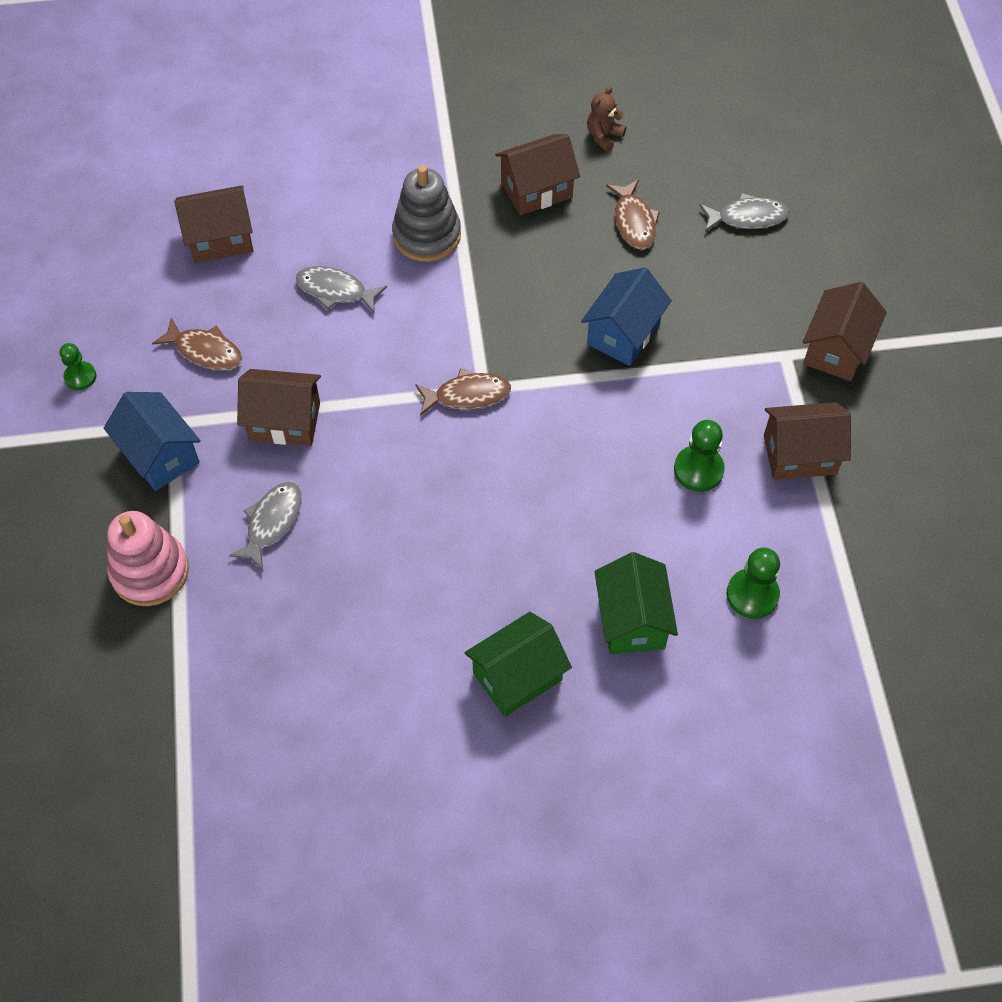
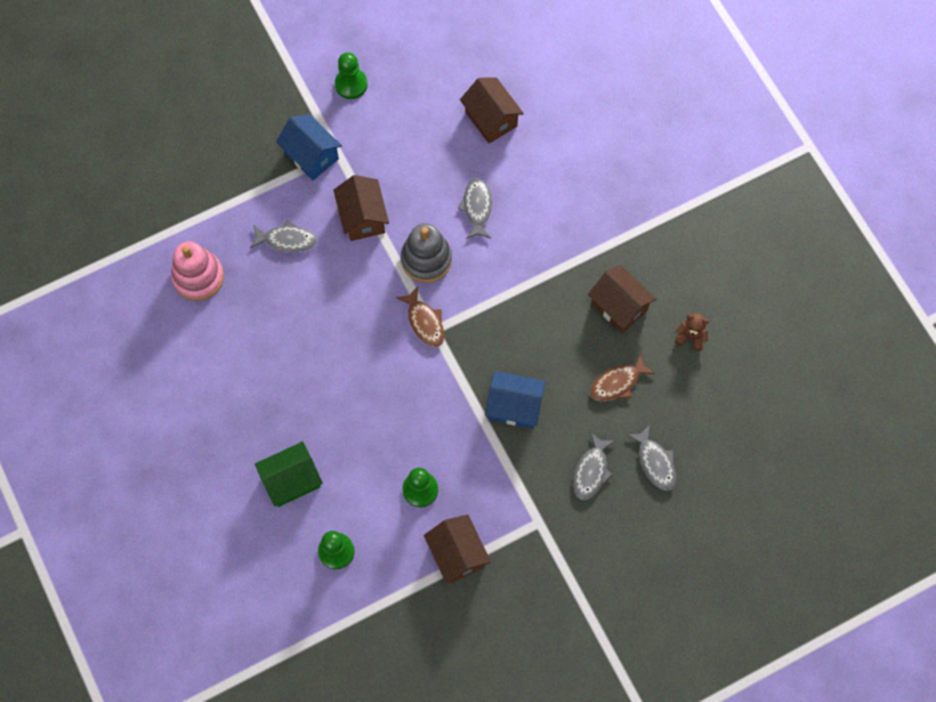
camera: 70 degrees right, 10 degrees up
green pawn [60,343,96,390] -> green pawn [335,52,368,99], size x1.52
blue house [104,392,201,491] -> blue house turned 75 degrees counterclockwise [276,114,342,181]
pink stacking toy [107,511,189,606] -> pink stacking toy moved to [171,241,224,301]
brown fish [152,318,242,370] -> none
grey stacking toy [392,165,461,262] -> grey stacking toy moved to [401,223,452,283]
green house [464,612,572,717] -> none
brown house [802,282,887,381] -> none
none -> grey fish [573,432,615,500]

